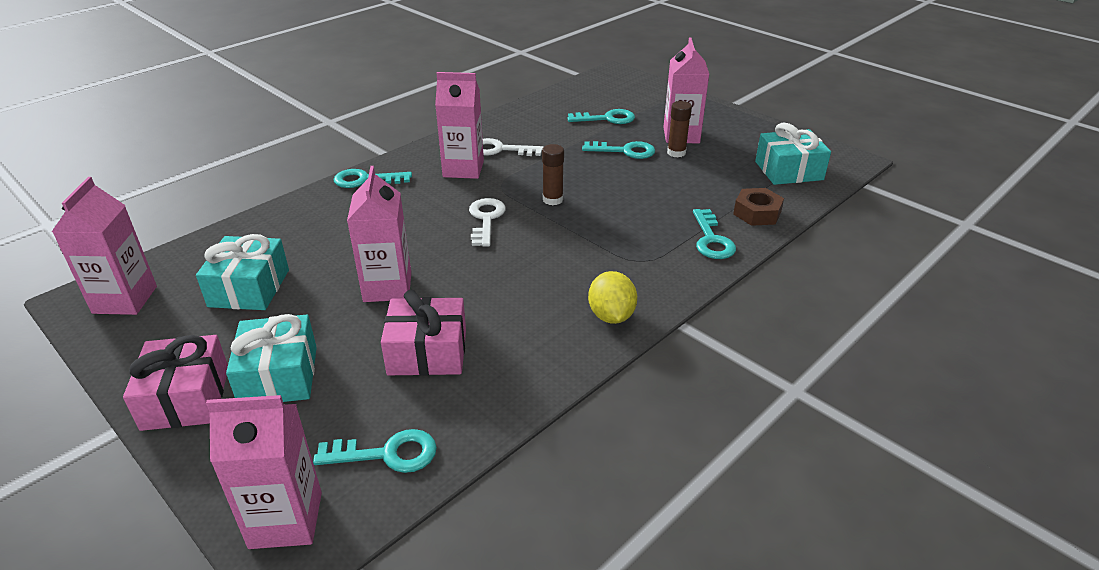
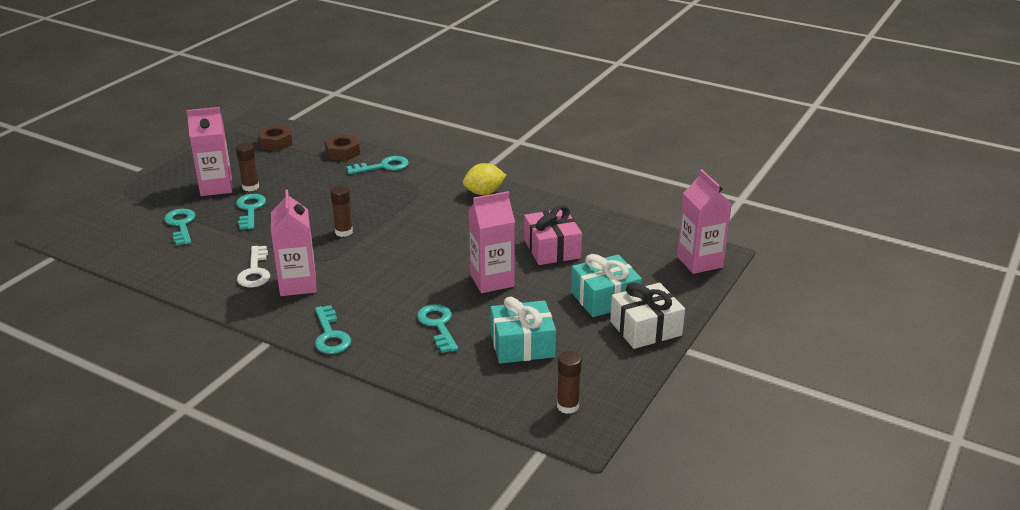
camera: 105 degrees left, 5 degrees down
pink carton [52,177,157,315] -> brown glue stick [557,351,582,414]
pink gift [123,335,228,431] -> white gift [610,282,685,349]
turquoise key [313,429,437,473] -> turquoise key moved to [417,304,458,353]
white key [469,198,506,247] -> none
turquoise gift [755,123,831,185] -> brown nut [258,125,292,151]

